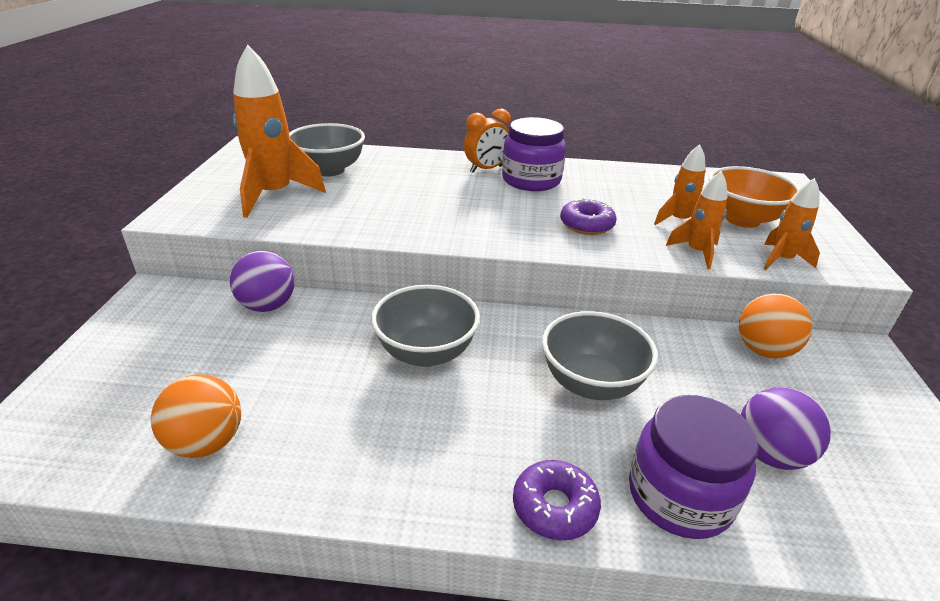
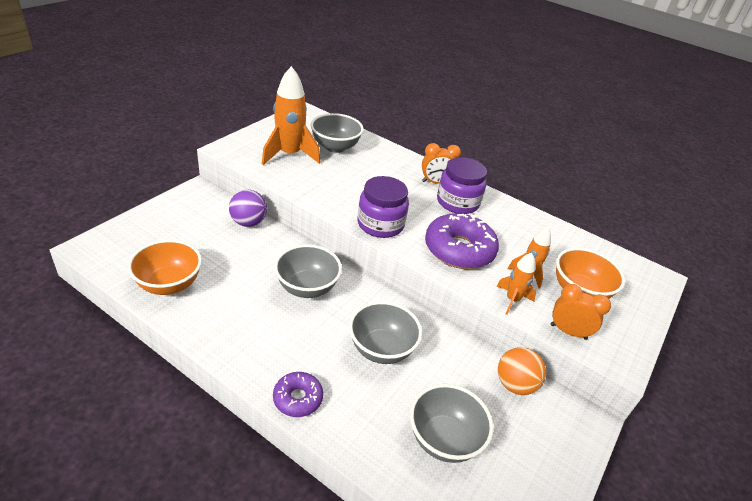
camera: 25 degrees right, 5 degrees up
orange ball [151,374,241,458] -> orange bowl [128,240,202,295]
purple donut [560,198,617,235] -> purple donut [425,213,499,269], size x1.83
purple jar [629,395,759,539] -> purple jar moved to [358,176,409,238]
purple ball [741,387,831,470] -> grey bowl [410,384,494,463]
orange rocket [764,178,820,270] -> orange clock [550,284,611,340]

